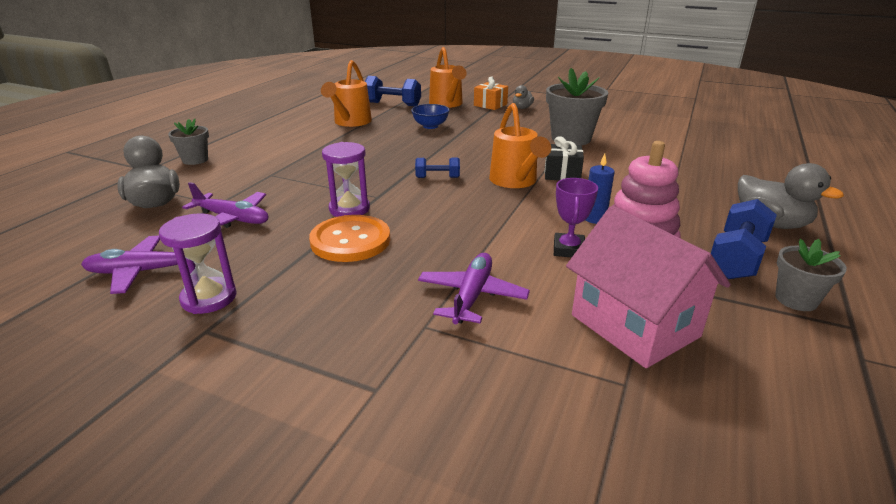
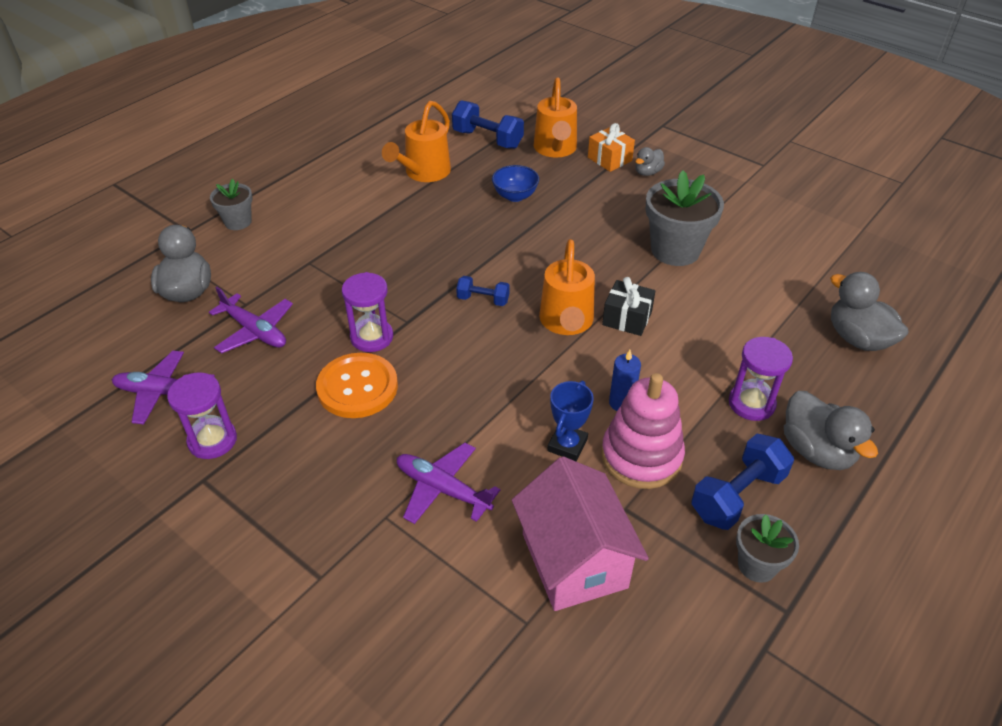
camera: 15 degrees right, 15 degrees up
purple plane [418,253,530,324] -> purple plane turned 90 degrees counterclockwise [397,443,500,524]
purple trophy [554,178,598,258] -> blue trophy [547,381,594,461]
none -> purple hourglass [729,337,793,421]
none -> grey duck [830,272,909,351]

